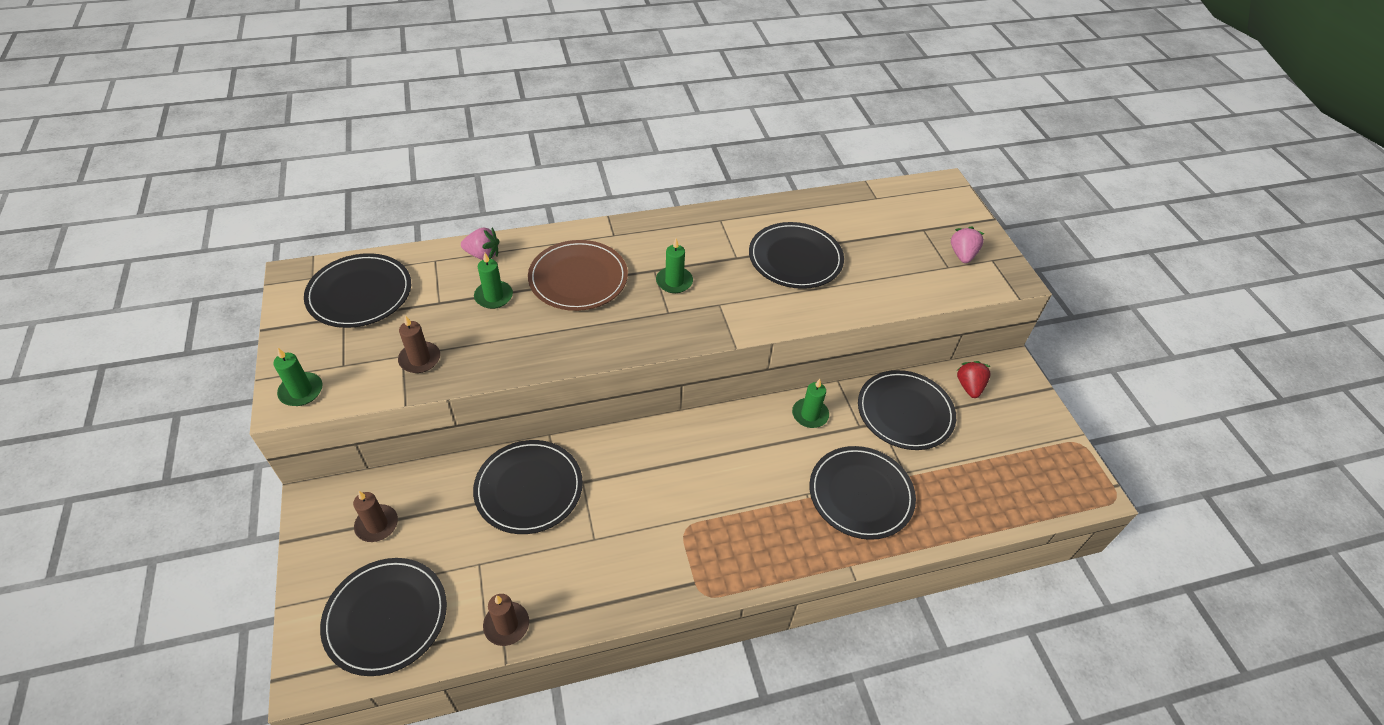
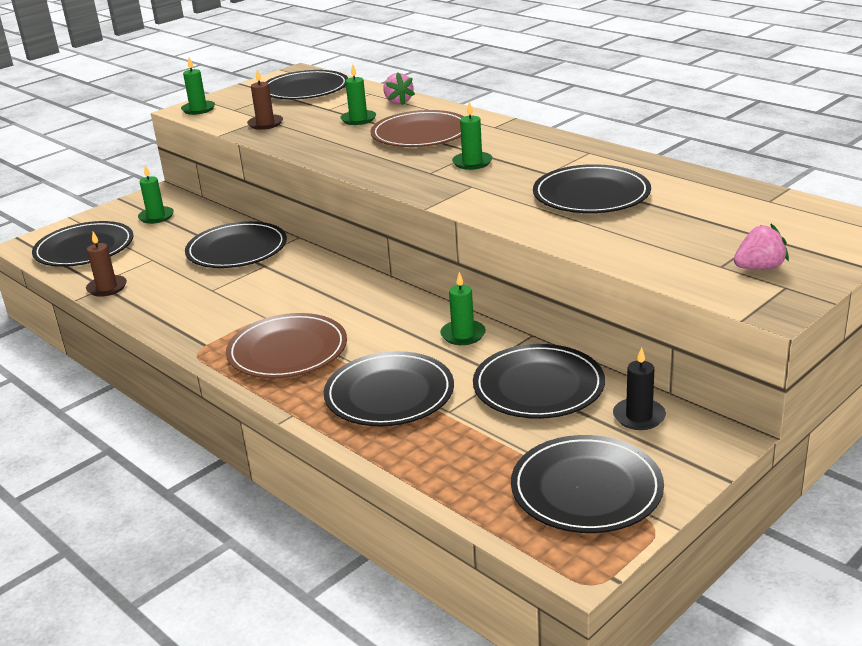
camera: 65 degrees right, 20 degrees down
brown candle [353,491,398,542] -> green candle [138,165,174,224]
red strawberry [956,361,991,398] -> black candle [613,347,666,430]
none -> brown plate [226,313,347,378]
none -> black plate [511,435,664,533]

